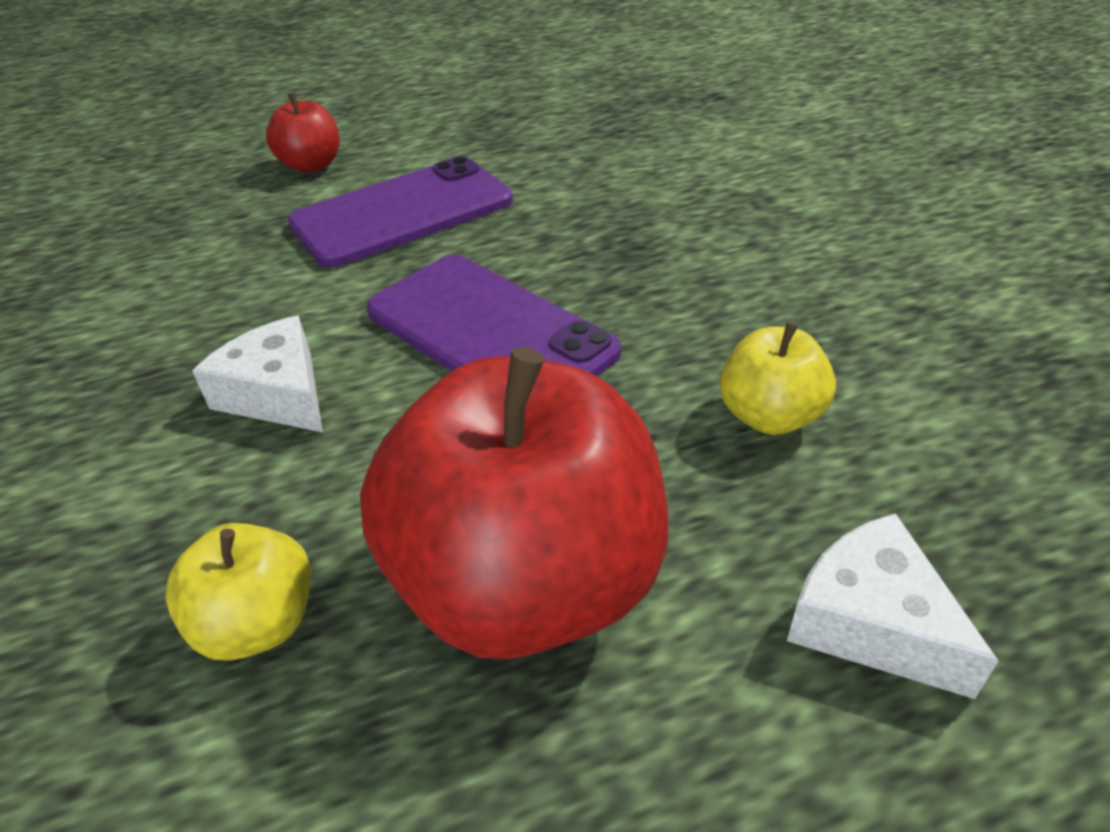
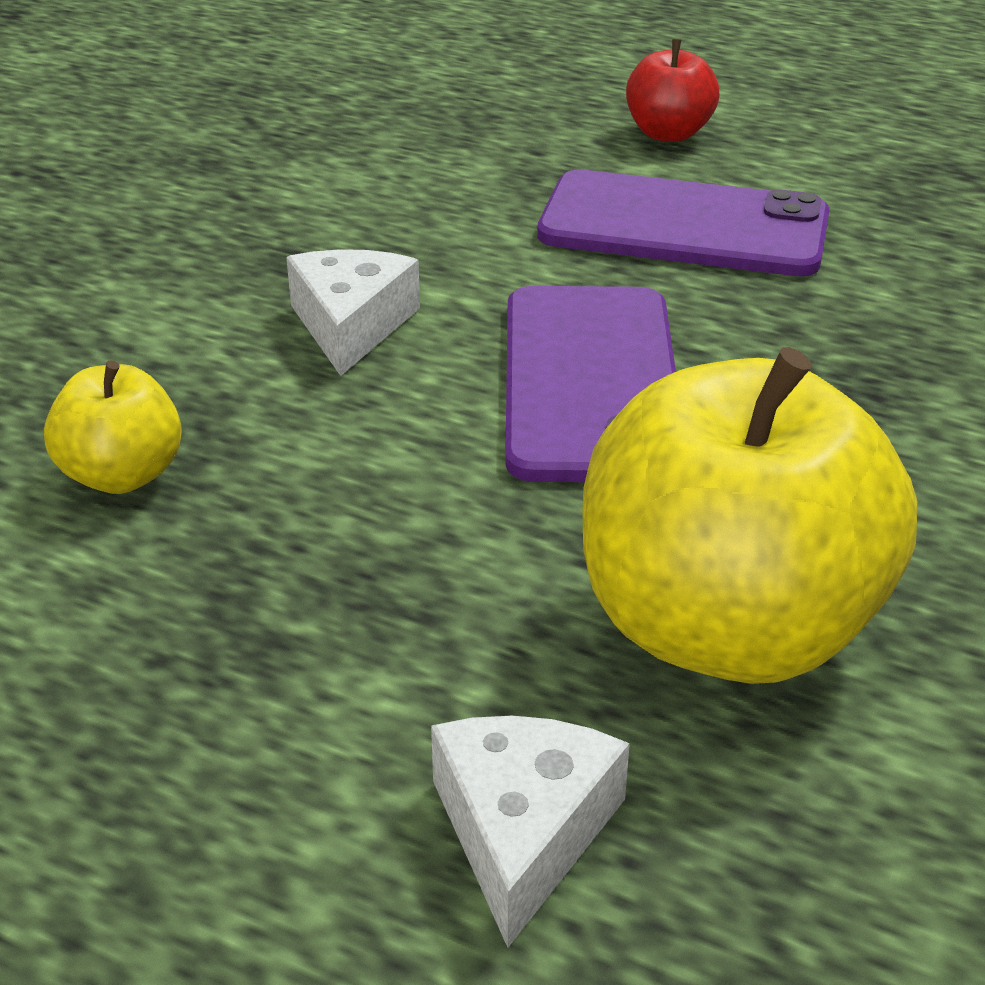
camera: 45 degrees right, 5 degrees down
red apple [360,347,668,659] -> none
yellow apple [720,322,836,435] -> yellow apple [583,347,917,684], size x2.14

